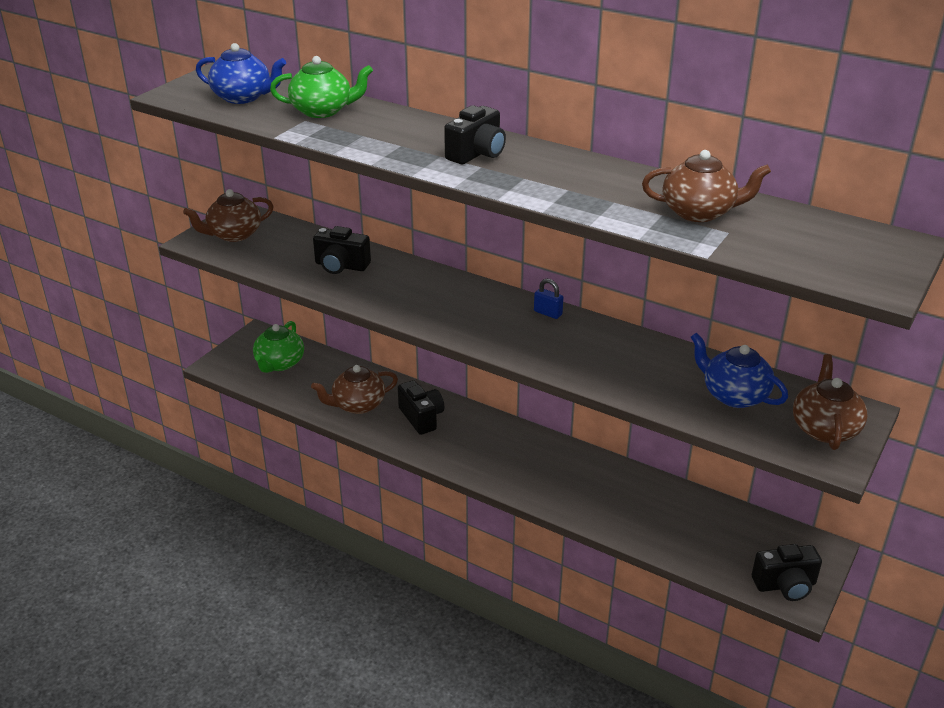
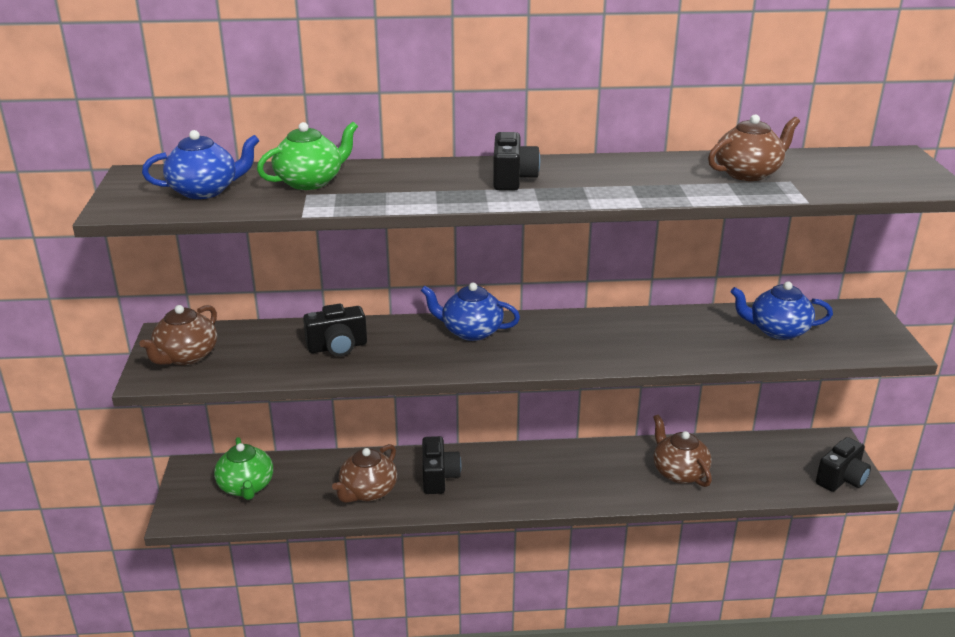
camera: 35 degrees left, 5 degrees down
black camera [398,380,444,435] -> black camera turned 60 degrees clockwise [422,436,461,494]
blue padlock [534,279,563,319] -> none
brown teapot [793,354,867,450] -> brown teapot moved to [653,414,712,487]
none -> blue teapot [421,283,520,341]

